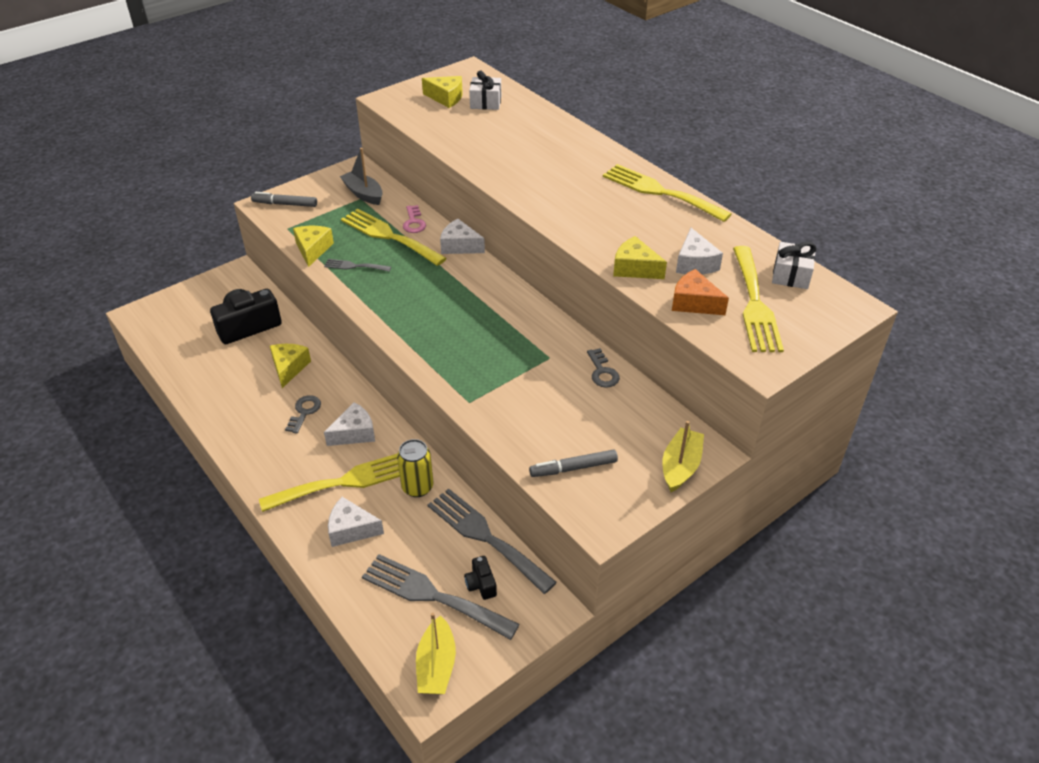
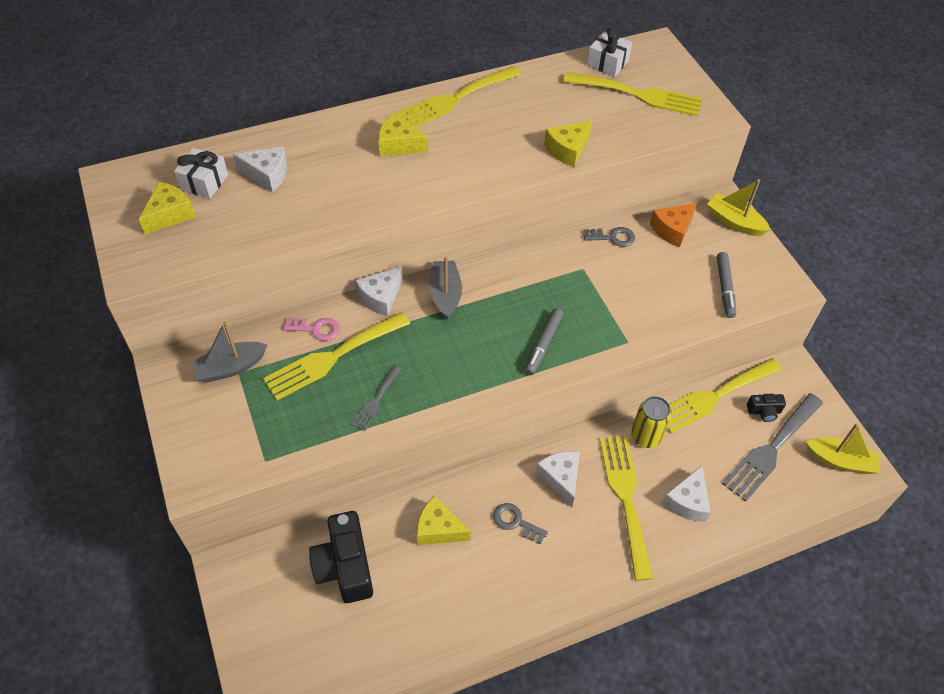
camera: 75 degrees left, 10 degrees up
grey marker [251,192,317,207] -> grey marker moved to [525,308,564,375]
yellow cheese [293,226,334,267] -> yellow cheese moved to [378,113,428,157]
grey fork [428,489,557,594] -> yellow fork [668,358,782,433]
orange cheese [672,269,729,315] -> orange cheese moved to [650,203,697,248]
white cheese [676,228,723,274] -> white cheese moved to [233,146,287,192]
none -> grey boat [429,256,462,320]

